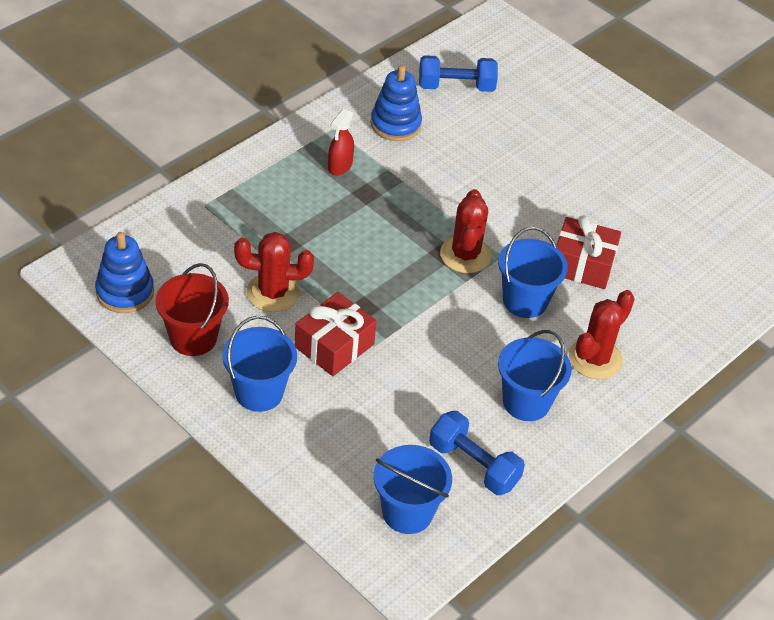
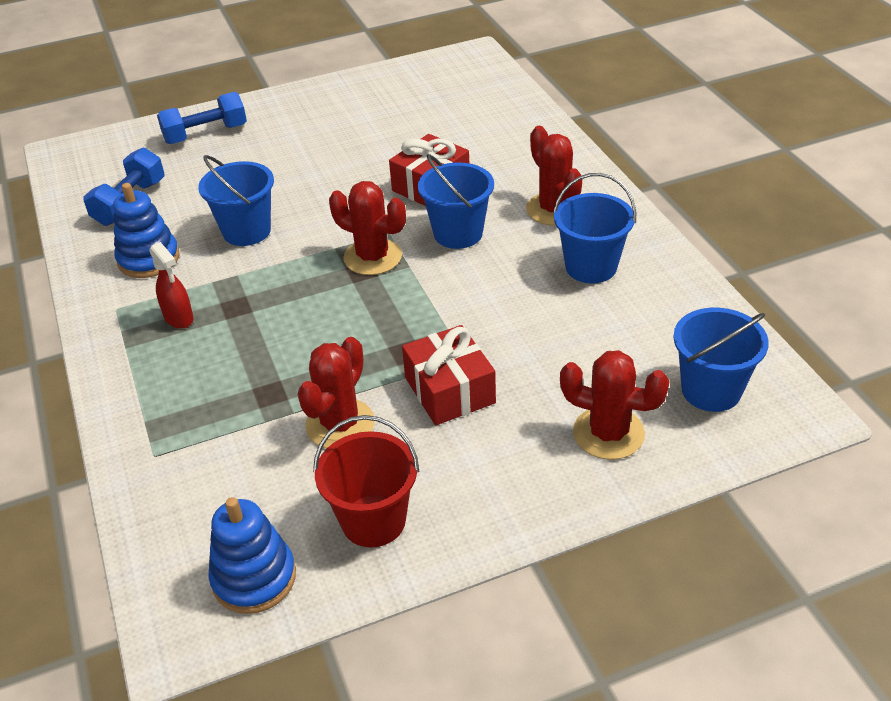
camera: 60 degrees left, 5 degrees down
blue bucket [222,316,297,412] -> blue bucket moved to [198,155,274,246]
blue dumbbell [429,411,525,495] -> blue dumbbell moved to [157,92,247,144]
none -> red cactus [560,350,669,460]

